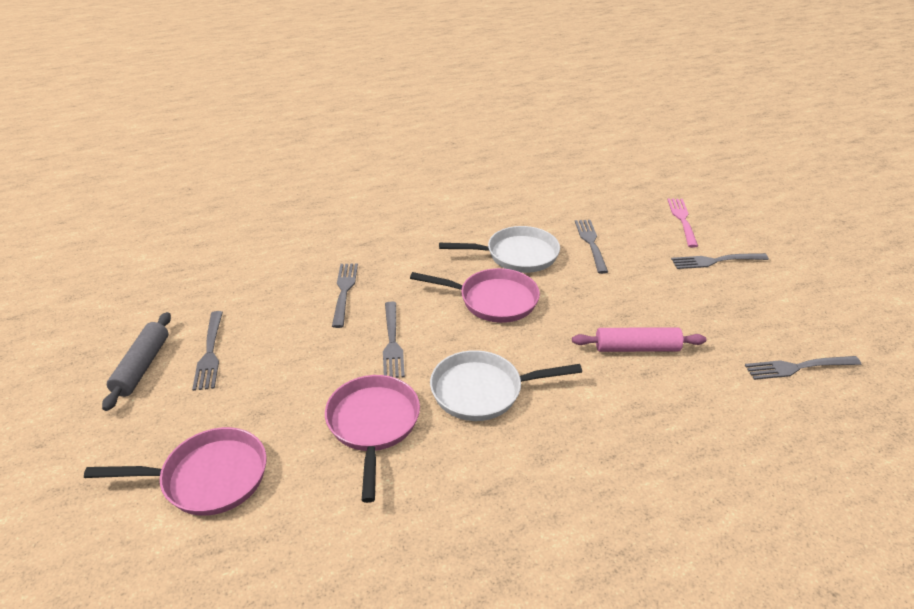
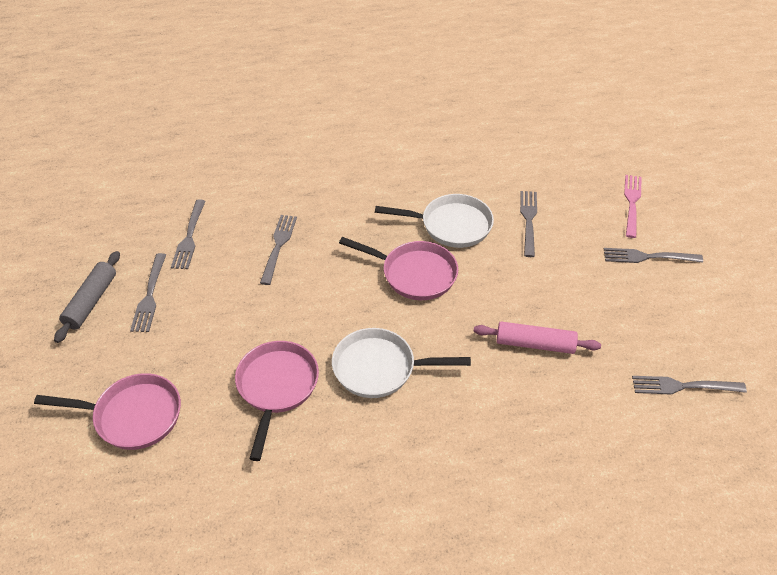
camera: 10 degrees right, 10 degrees up
grey fork [383,302,405,378] -> grey fork moved to [171,199,206,269]

